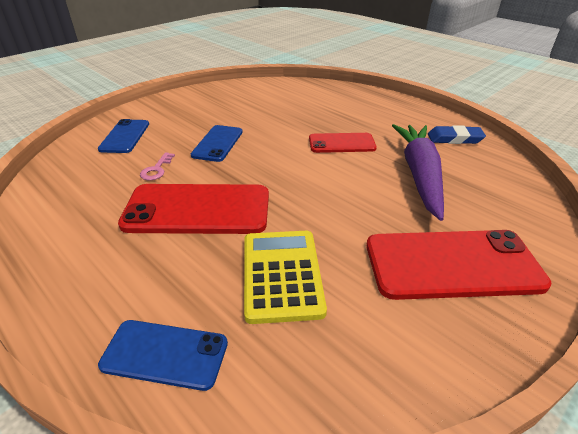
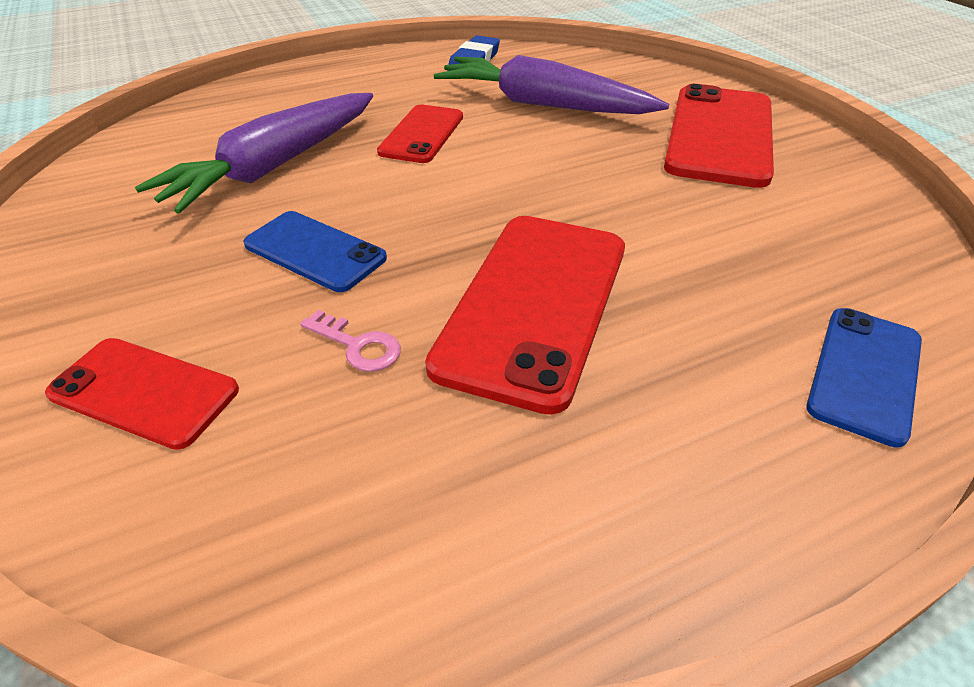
camera: 70 degrees left, 5 degrees up
blue phone [98,119,149,153] -> red phone [45,338,239,450]
yellow calculator [244,231,327,324] -> none
none -> purple carrot [135,93,373,214]

